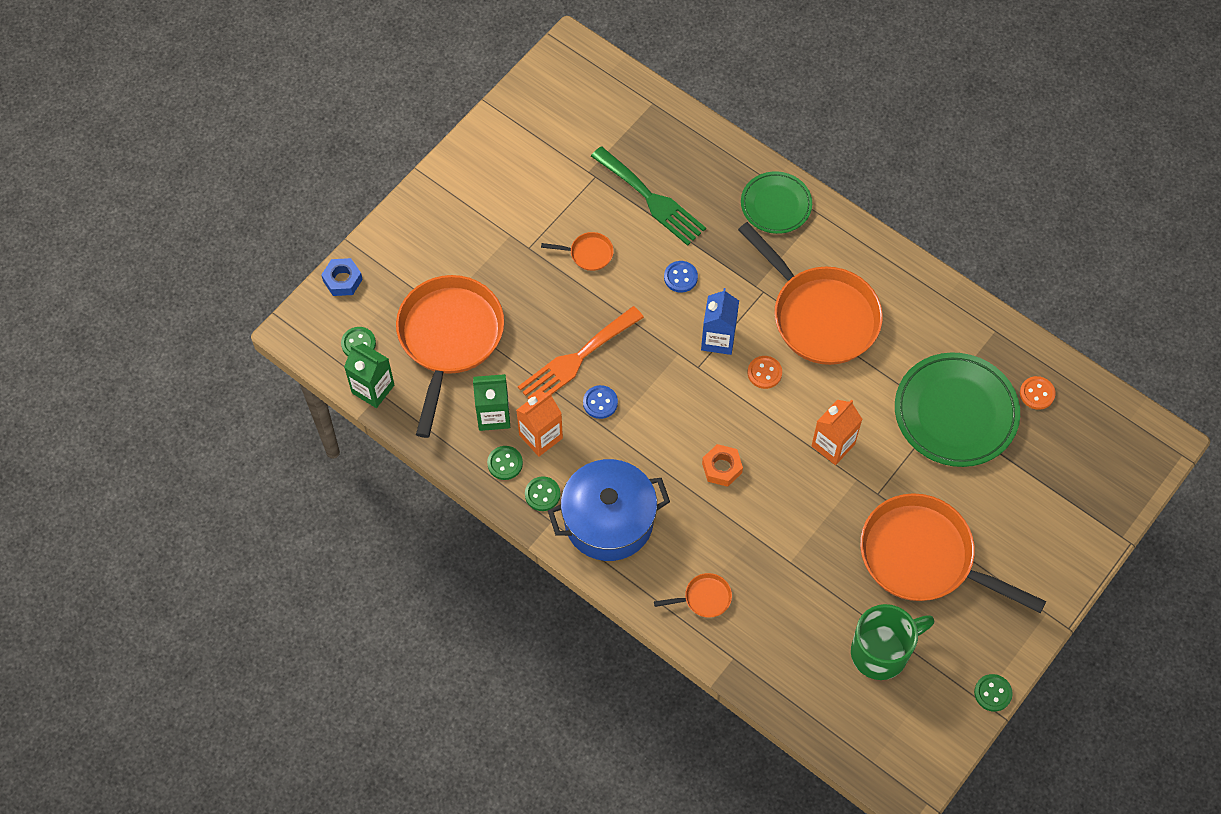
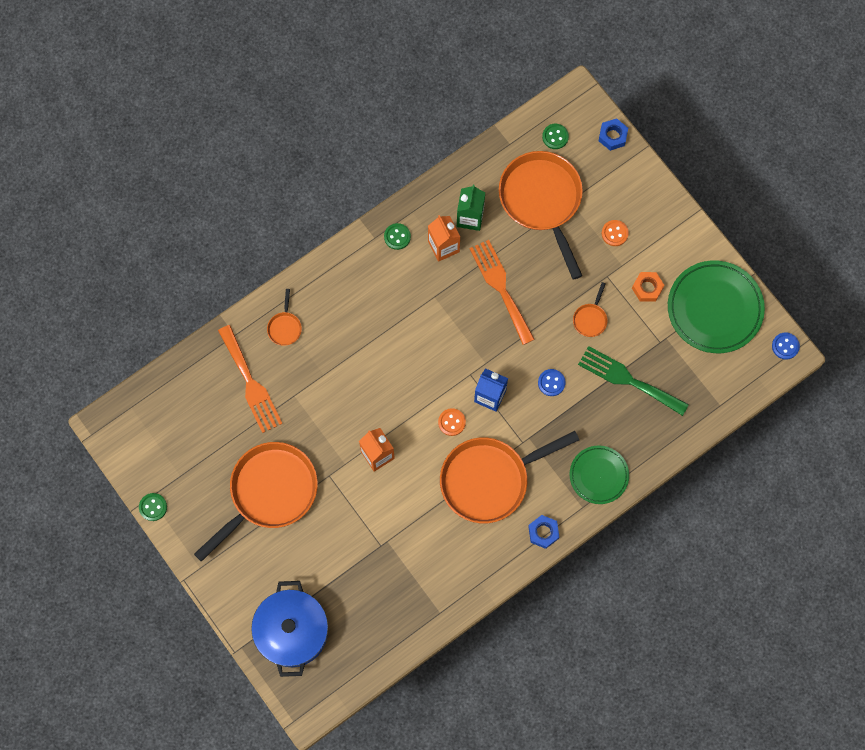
camera: 105 degrees right, 10 degrees up
green carton [344,343,394,408] -> none
orange pan [396,275,504,438] -> orange pan turned 135 degrees counterclockwise [499,151,583,280]
green button [487,446,523,480] -> none
blue pot [548,459,670,561] -> blue pot moved to [251,581,328,677]
blue button [583,385,618,419] -> blue button moved to [772,333,800,360]
green fork [591,146,706,246] -> green fork turned 60 degrees clockwise [578,346,689,416]
orange nut [702,444,743,487] -> orange nut moved to [632,272,665,302]
green mug [851,604,934,680] -> none
green plate [895,352,1020,467] -> green plate moved to [668,260,765,353]
orange button [1020,376,1056,410] -> orange button moved to [602,220,629,246]
none -> orange fork [218,325,282,433]
none -> blue nut [528,515,559,549]

